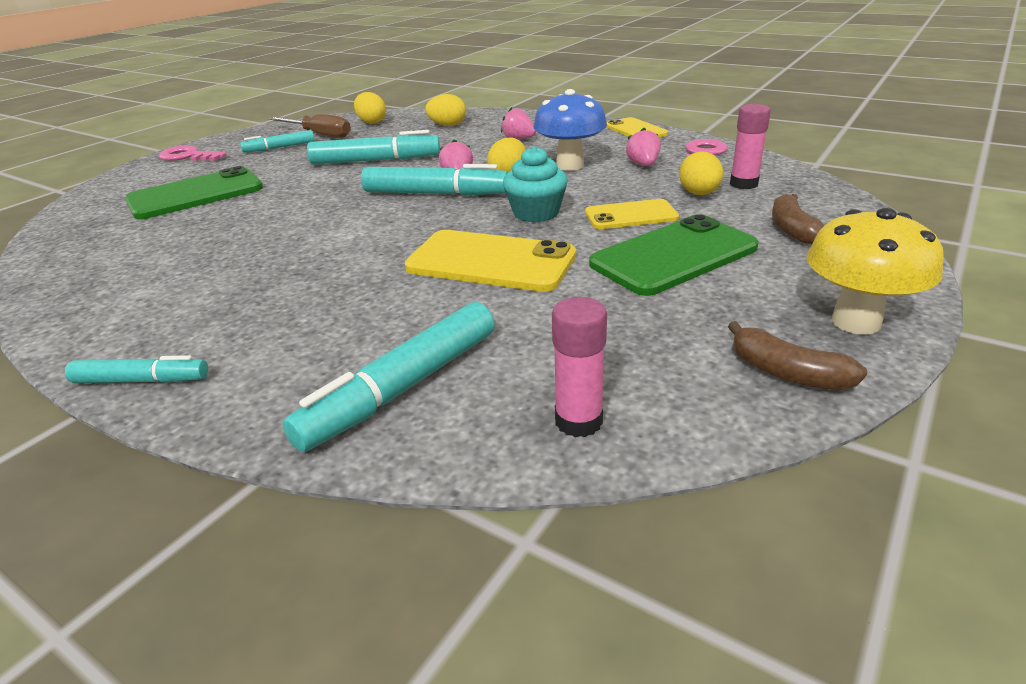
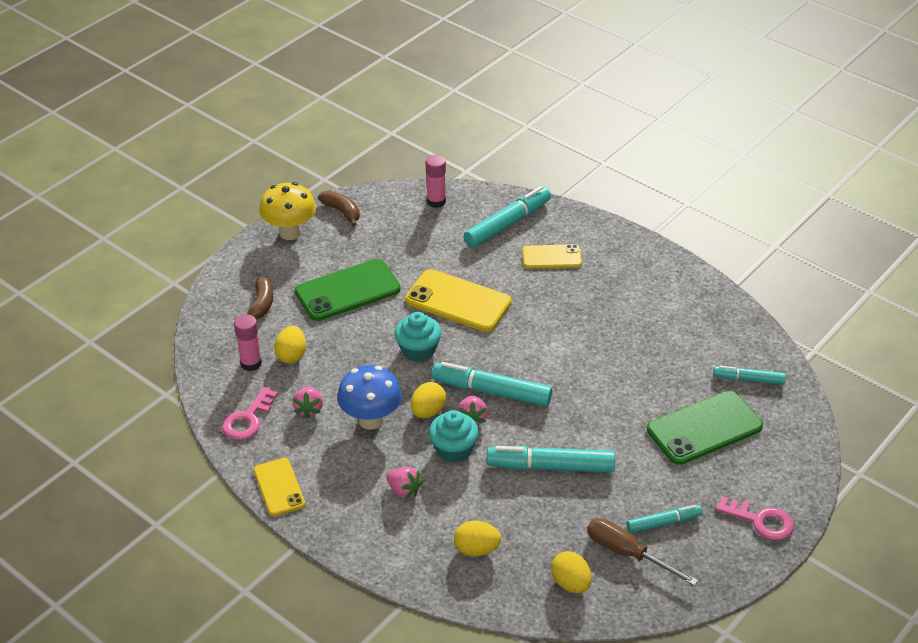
camera: 175 degrees left, 10 degrees up
turquoise marker [65,355,208,383] -> turquoise marker moved to [713,366,786,385]
yellow phone [585,199,679,229] -> yellow phone moved to [522,244,582,269]
none -> turquoise cupcake [429,410,479,463]

